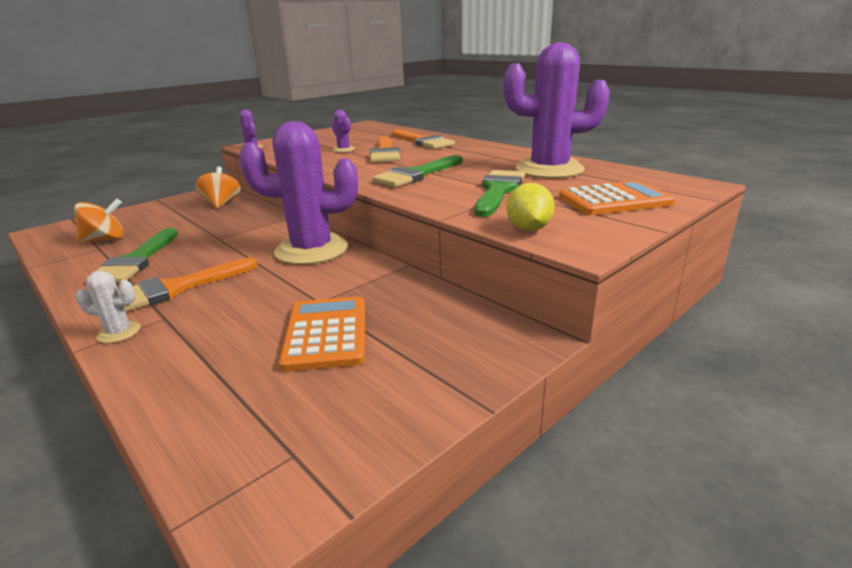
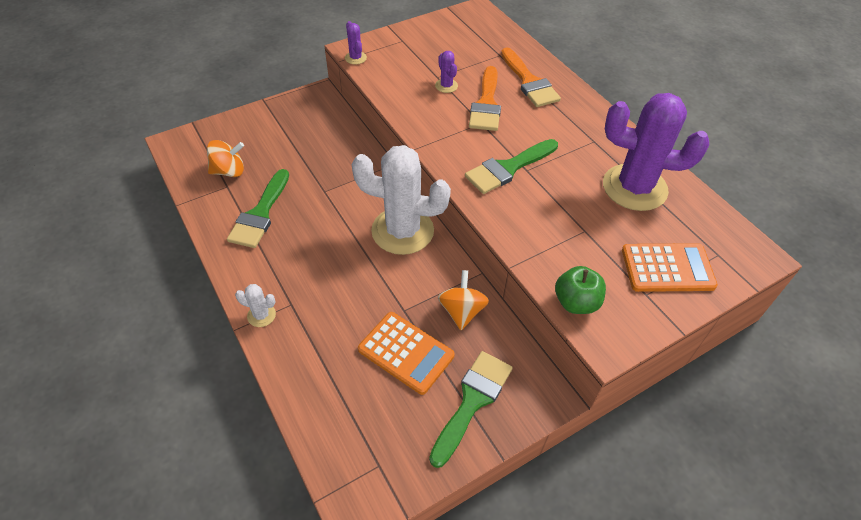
camera: 10 degrees right, 25 degrees up
orange brush [118,258,258,312] -> none
orange spinning top [195,167,241,209] -> orange spinning top moved to [438,270,489,330]
purple cactus [239,121,358,265] -> white cactus [352,145,451,255]
orange calculator [279,296,365,372] -> orange calculator turned 120 degrees clockwise [358,312,455,395]
green brush [475,170,525,217] -> green brush moved to [429,351,513,468]
yellow lemon [506,183,555,231] -> green apple [555,266,606,314]

